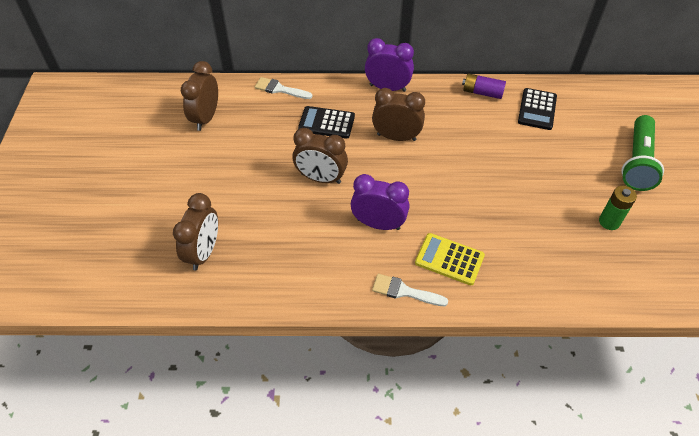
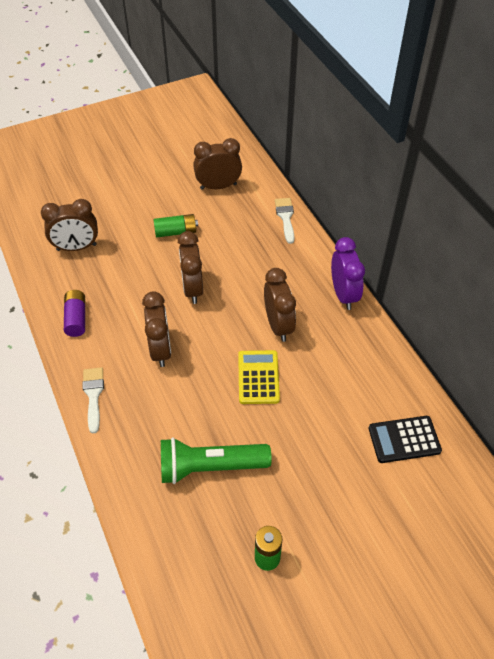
camera: 65 degrees right, 0 degrees up
black calculator [298,106,355,139] -> none
purple clock [351,174,409,230] -> brown clock [142,291,171,367]
yellow calculator [415,233,485,285] -> yellow calculator moved to [238,350,280,404]
purple battery [462,73,506,99] -> purple battery moved to [64,290,85,337]
green flashlight [622,115,664,191] -> green flashlight moved to [161,437,272,484]
none -> green battery [154,214,198,237]

